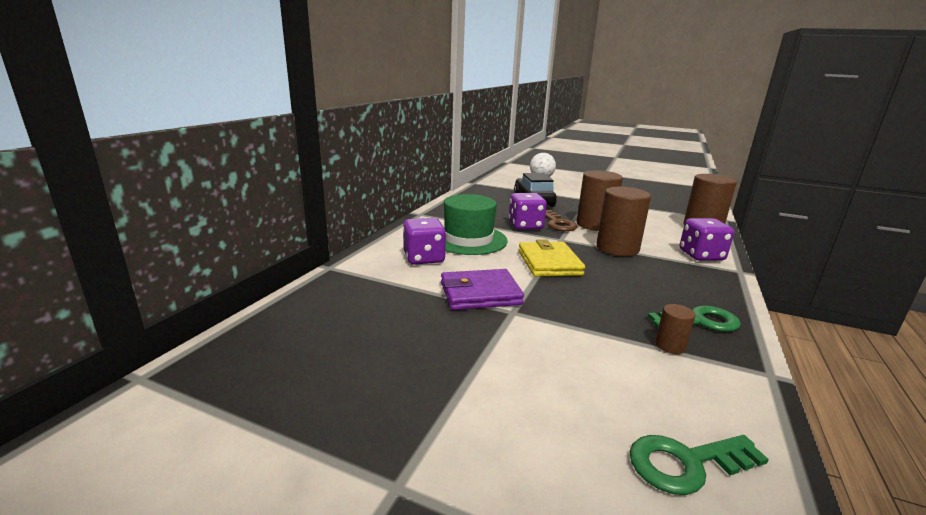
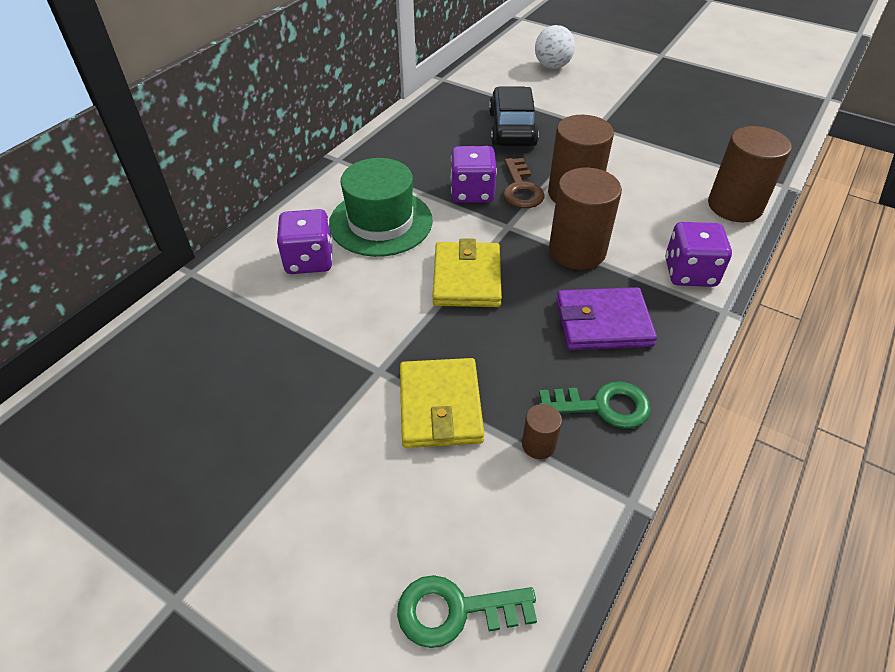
camera: 10 degrees right, 25 degrees up
purple wallet [441,269,524,310] -> purple wallet moved to [556,287,657,350]
none -> yellow wallet [400,358,484,448]

